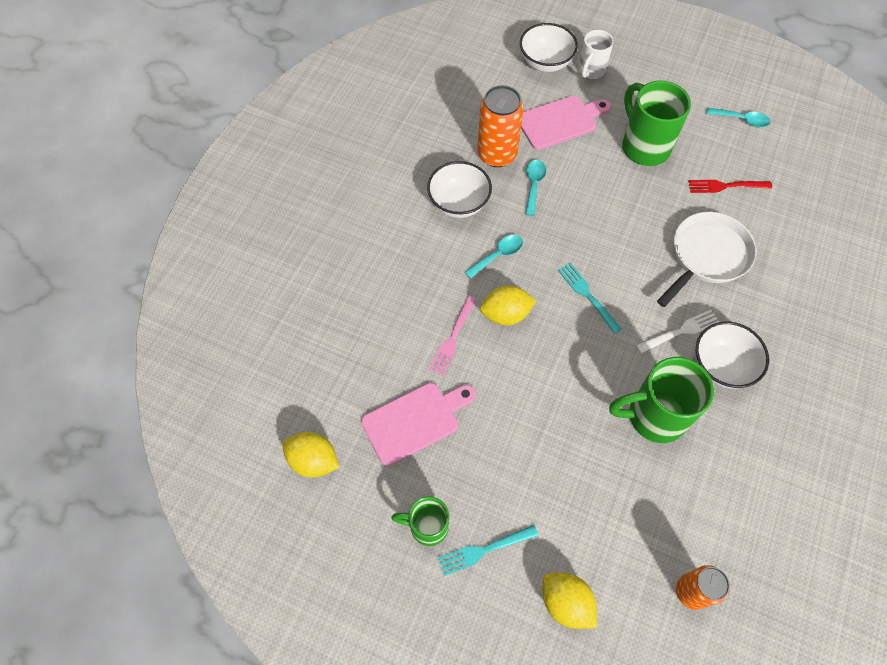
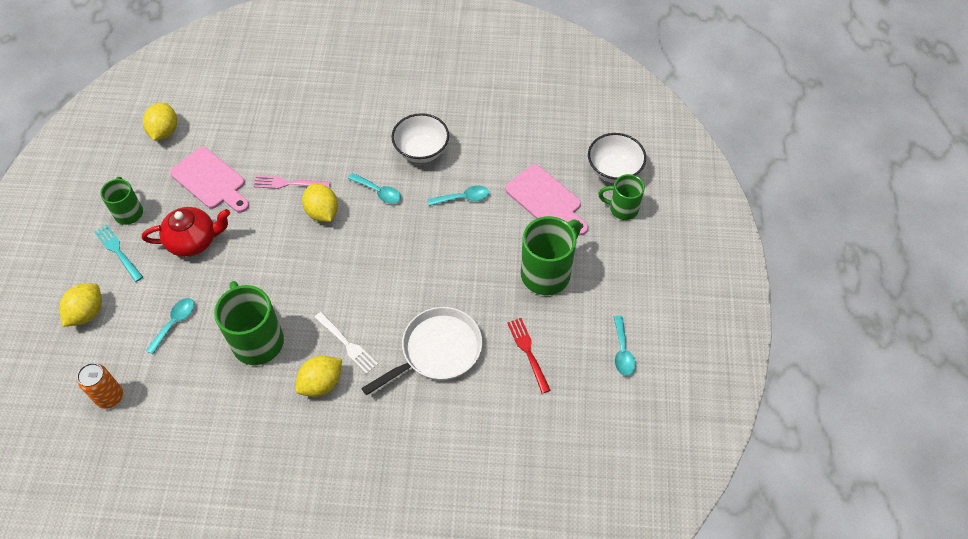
camera: 70 degrees right, 5 degrees down
orange can [477,85,524,167] -> none
turquoise fork [558,263,622,334] -> none
white mug [578,30,614,79] -> green mug [598,174,645,220]
white pan [657,212,757,307] -> white pan turned 60 degrees counterclockwise [361,307,482,395]
white bowl [696,322,769,388] -> yellow lemon [295,356,342,397]
none -> red teapot [142,207,230,257]
none -> turquoise spoon [146,298,194,355]

